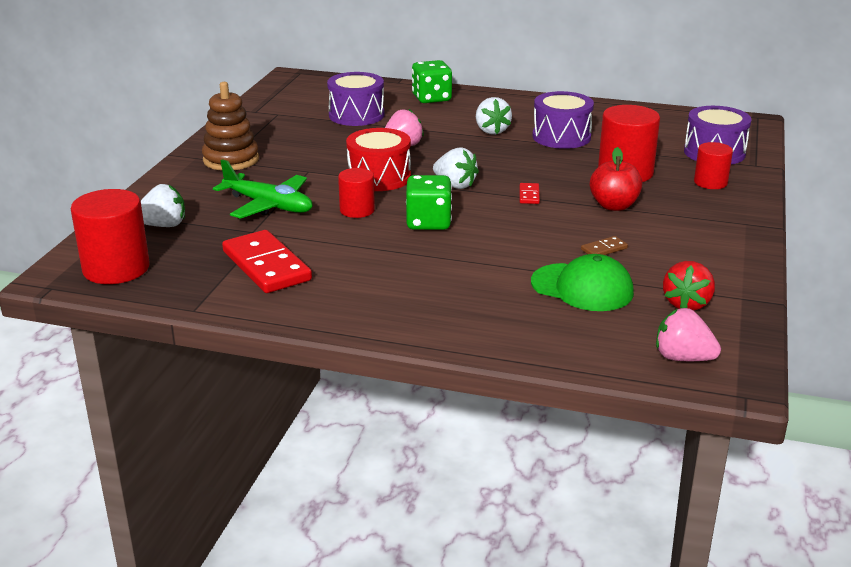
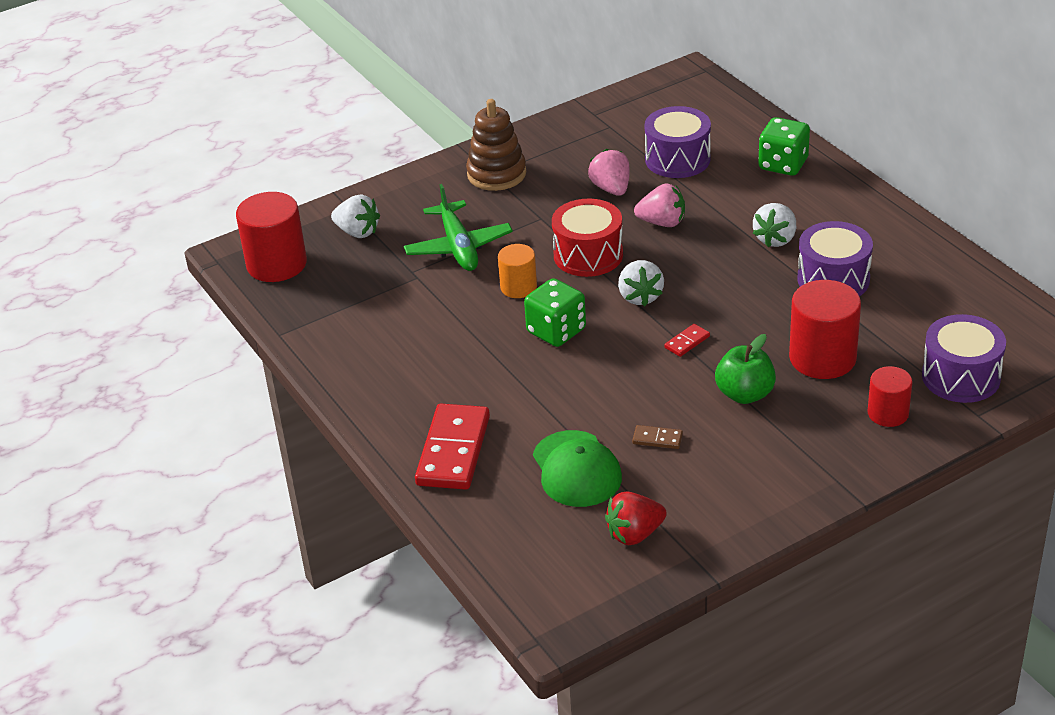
camera: 45 degrees right, 10 degrees up
red domino [222,230,312,293] -> red domino moved to [415,404,490,490]
red cylinder [338,168,375,218] -> orange cylinder [498,244,537,298]
red apple [590,147,642,211] -> green apple [715,334,776,404]
pink strawberry [656,308,721,361] -> pink strawberry moved to [588,149,630,196]

